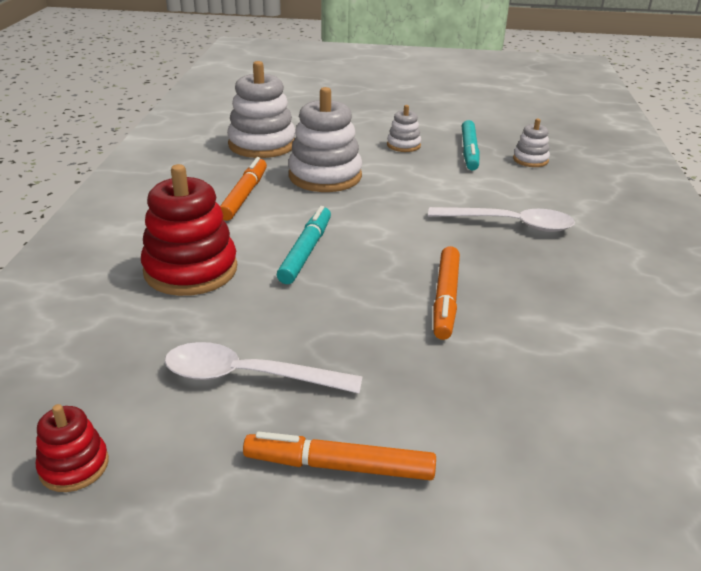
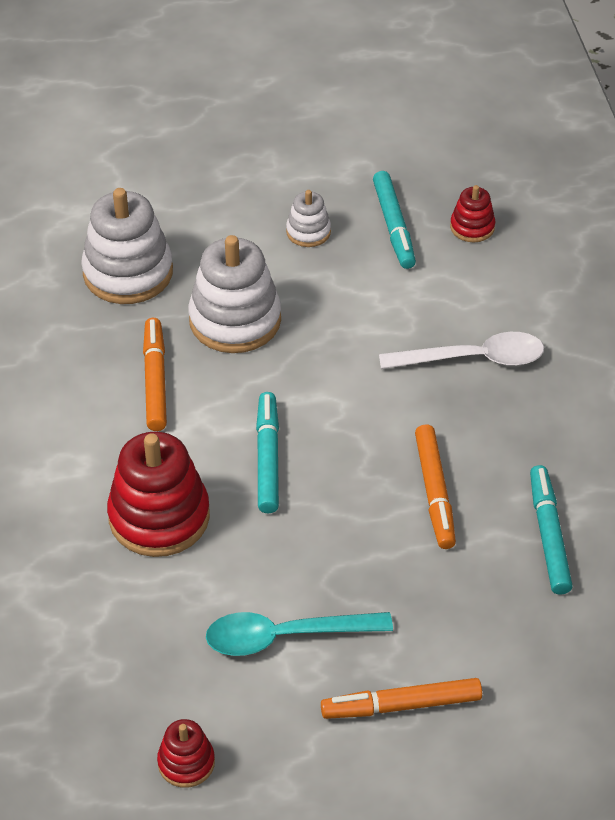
camera: 15 degrees left, 15 degrees up
white spoon [164,342,363,394] -> turquoise spoon [206,612,393,656]
white stacking toy [513,119,550,167] -> red stacking toy [450,185,495,242]
none -> turquoise marker [530,465,573,594]

